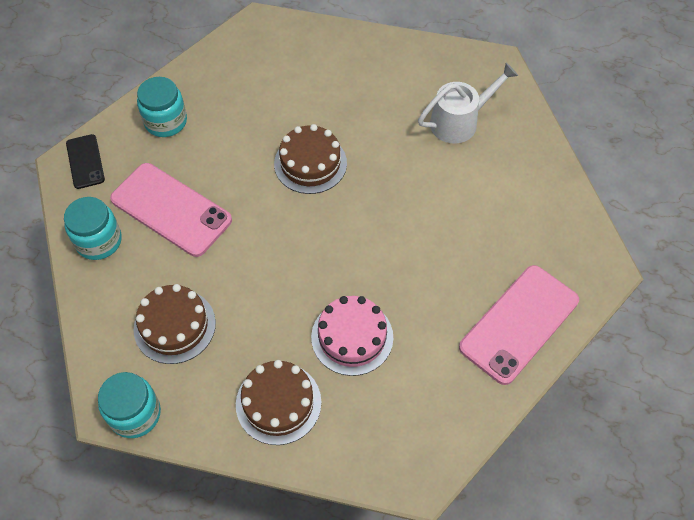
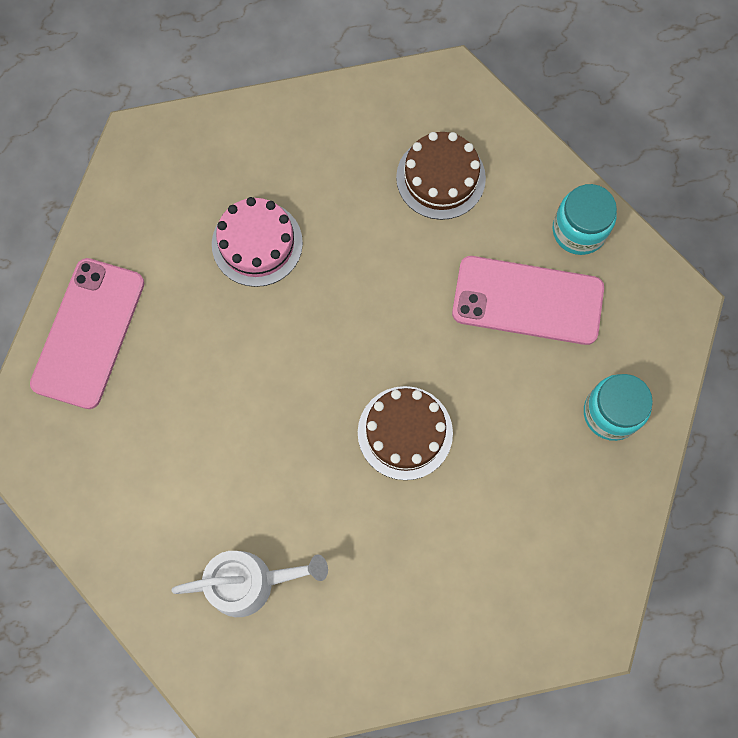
camera: 155 degrees right, 15 degrees up
black phone [66,134,105,189] -> none
turquoise jar [98,372,161,438] -> none
brown cake [236,360,321,445] -> none
white watering can [418,63,518,144] -> white watering can turned 135 degrees counterclockwise [172,551,328,617]

